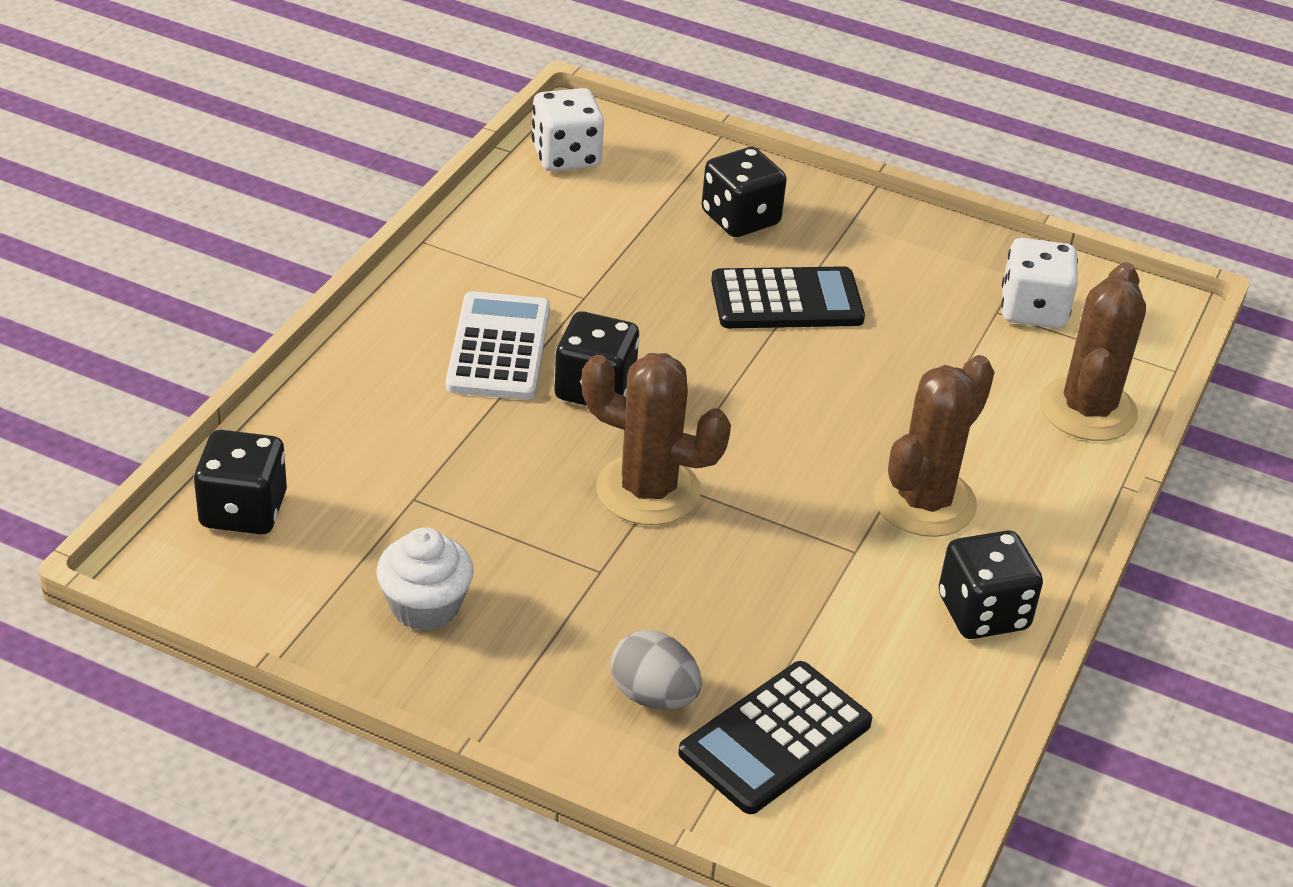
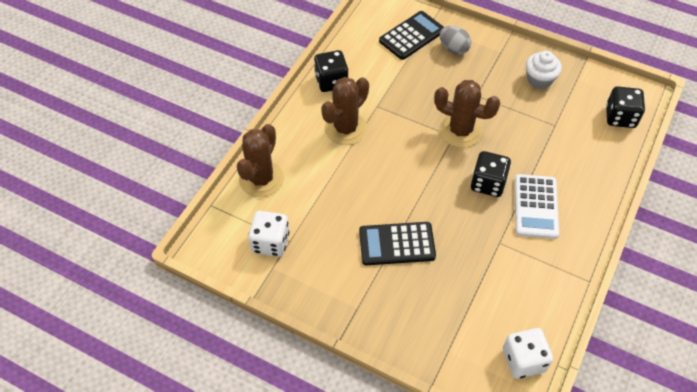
camera: 175 degrees left, 15 degrees up
black dice [702,147,787,237] -> none

